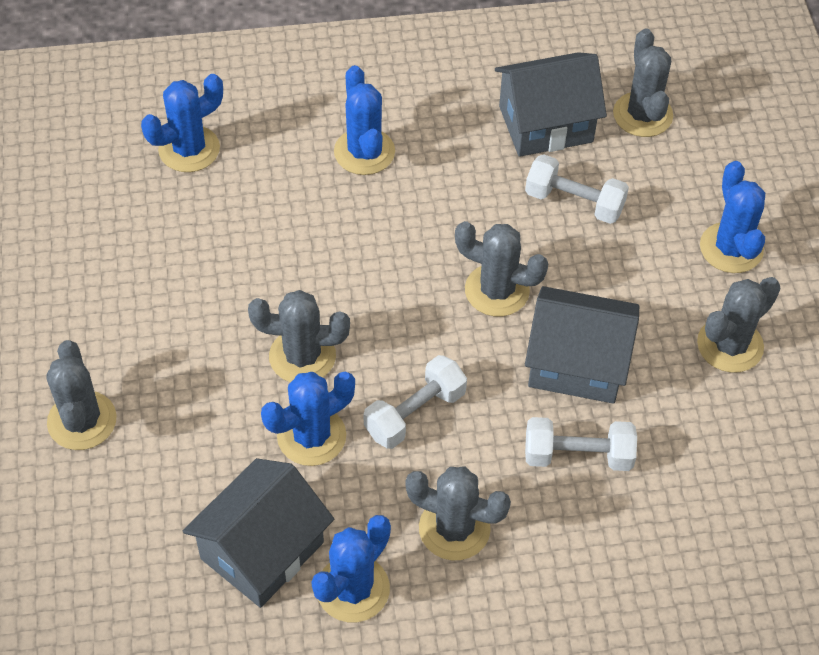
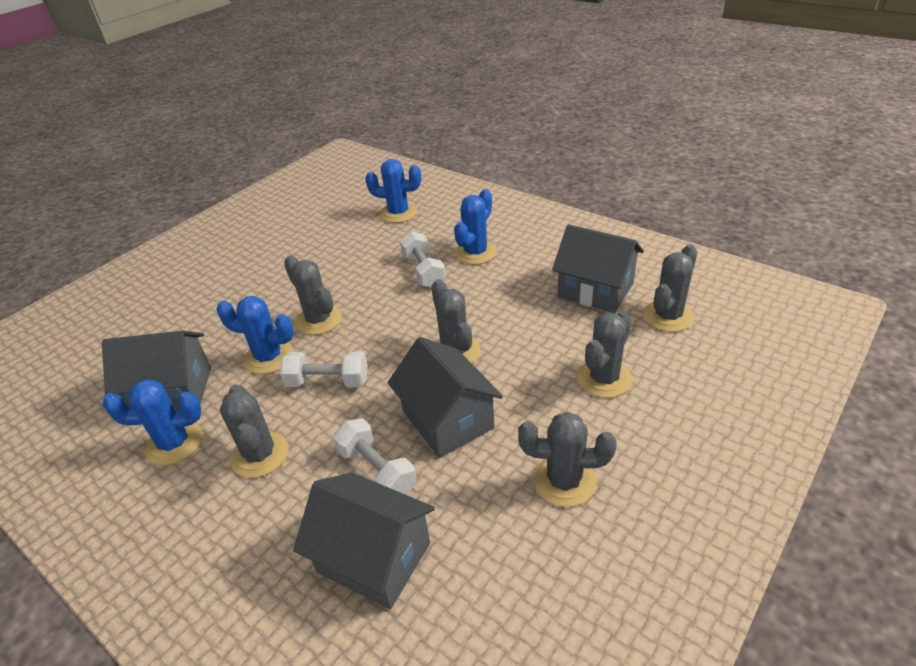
camera: 50 degrees right, 15 degrees down
grey cactus [46,340,117,450] -> grey cactus moved to [577,311,632,398]
white dumbbell [525,154,629,224] -> white dumbbell moved to [400,231,446,287]
blue cactus [700,161,765,273] -> none
none -> grey house [293,473,435,609]

